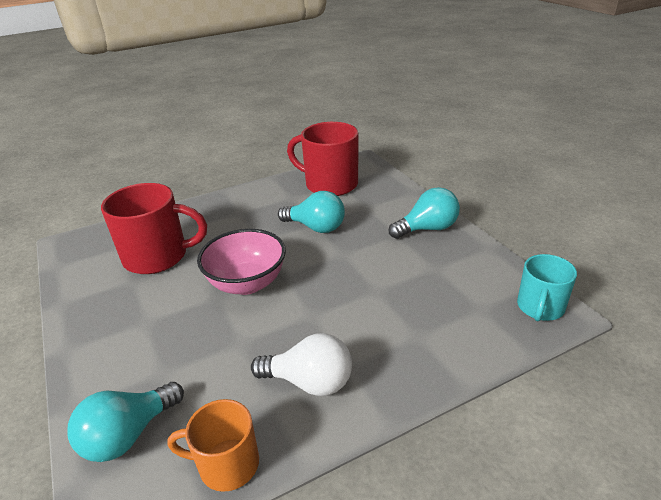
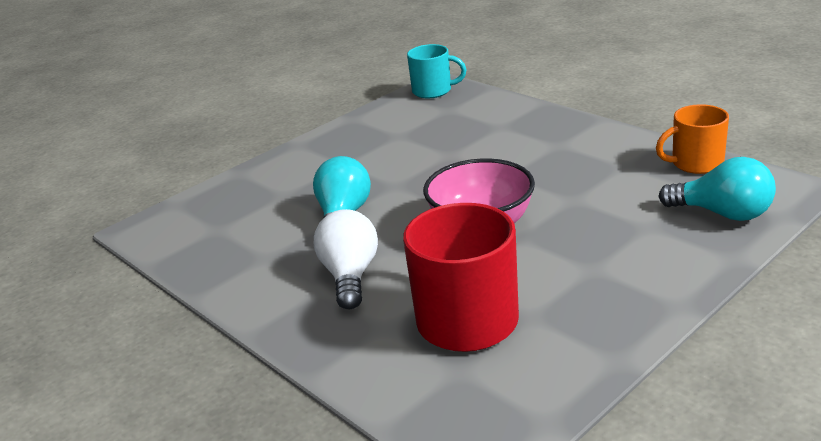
camera: 105 degrees left, 5 degrees down
orange mug [168,399,259,492] -> orange mug turned 90 degrees clockwise [656,104,729,174]
white light bulb [251,333,352,396] -> white light bulb moved to [314,209,378,309]
red mug [287,122,358,196] -> none
turquoise light bulb [388,187,460,239] -> none

